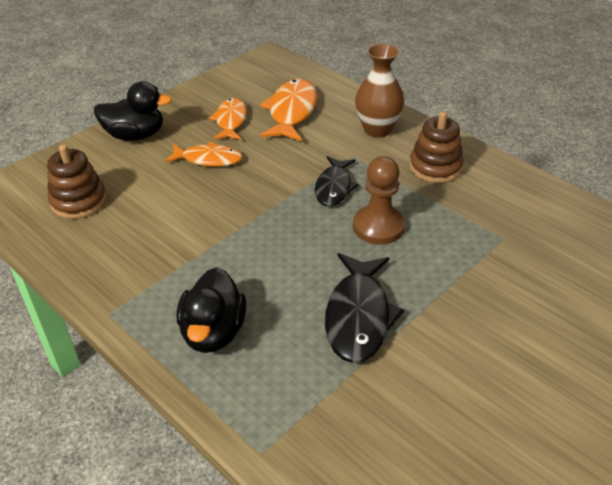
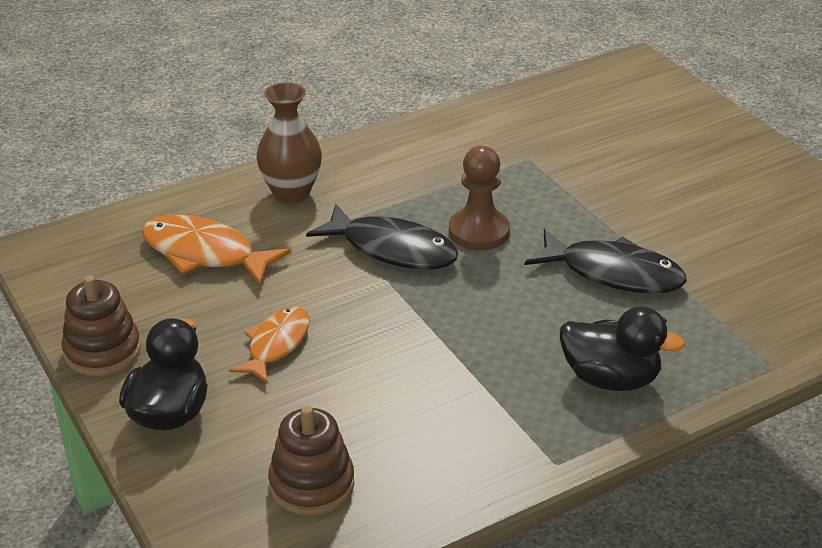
camera: 75 degrees left, 5 degrees down
orange fish [209,98,247,140] -> none
black fish [315,156,359,206] -> black fish [306,204,458,270], size x1.50
brown stacking toy [410,111,464,183] -> brown stacking toy moved to [61,275,141,376]

